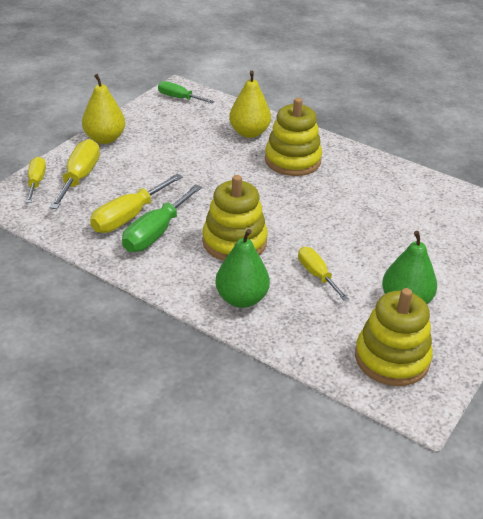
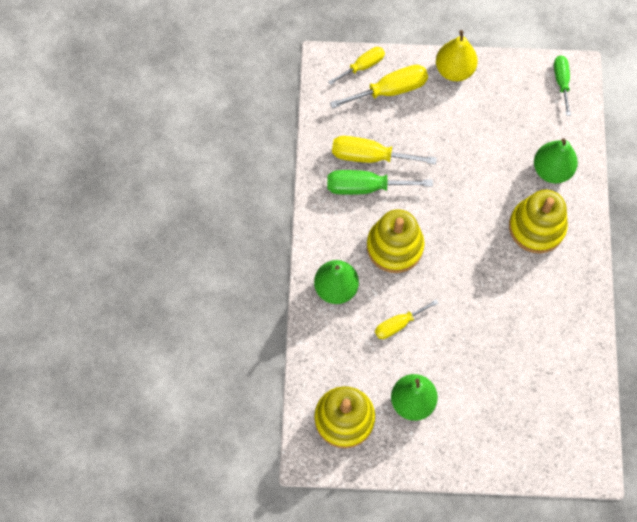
camera: 60 degrees right, 30 degrees up
yellow pear [229,71,271,138] -> green pear [534,138,578,183]
yellow screwdriver [298,247,349,301] -> yellow screwdriver turned 150 degrees counterclockwise [375,300,438,339]

